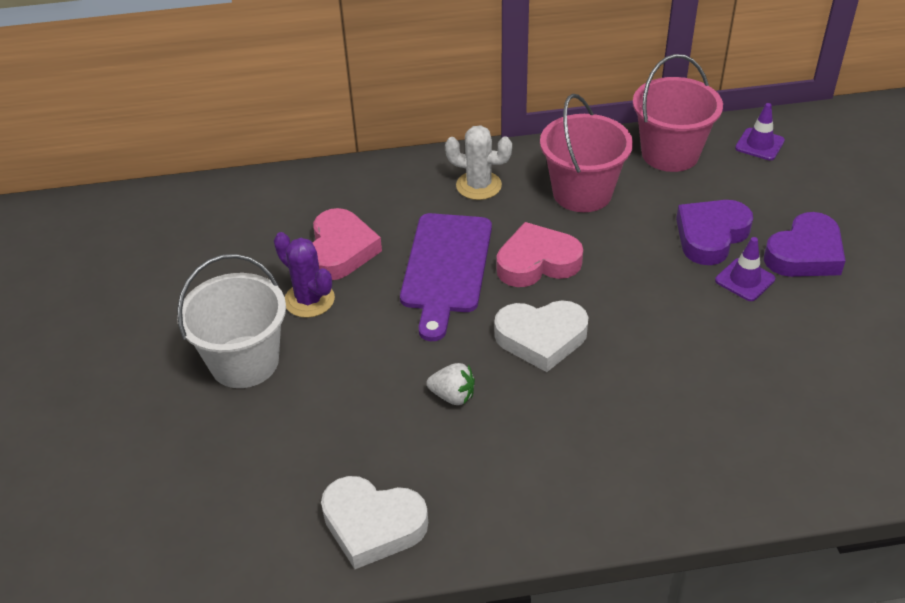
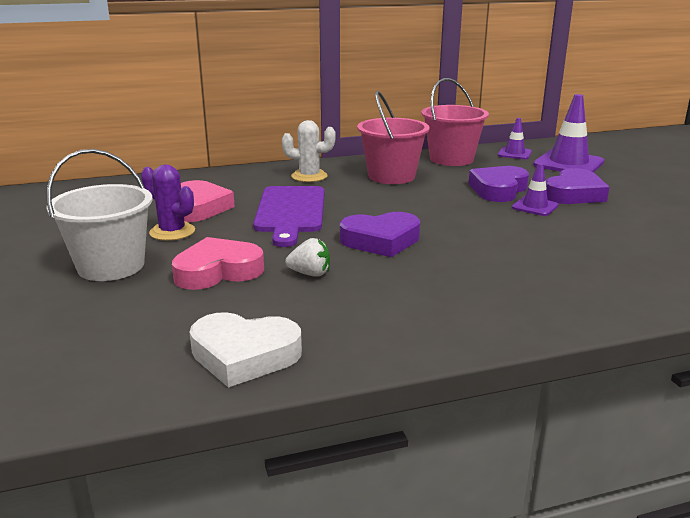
camera: 10 degrees left, 20 degrees down
white heart [494,300,588,372] -> purple heart [340,212,420,257]
pink heart [497,222,583,287] -> pink heart moved to [172,237,264,290]
none -> purple traffic cone [533,94,604,172]

